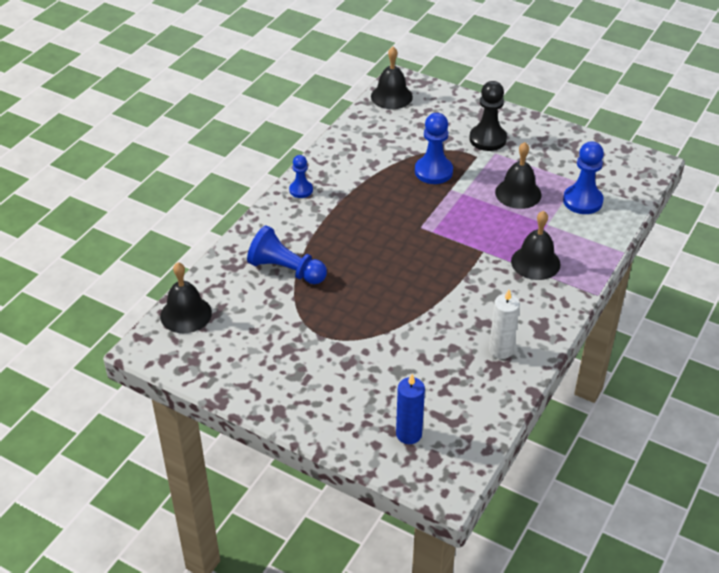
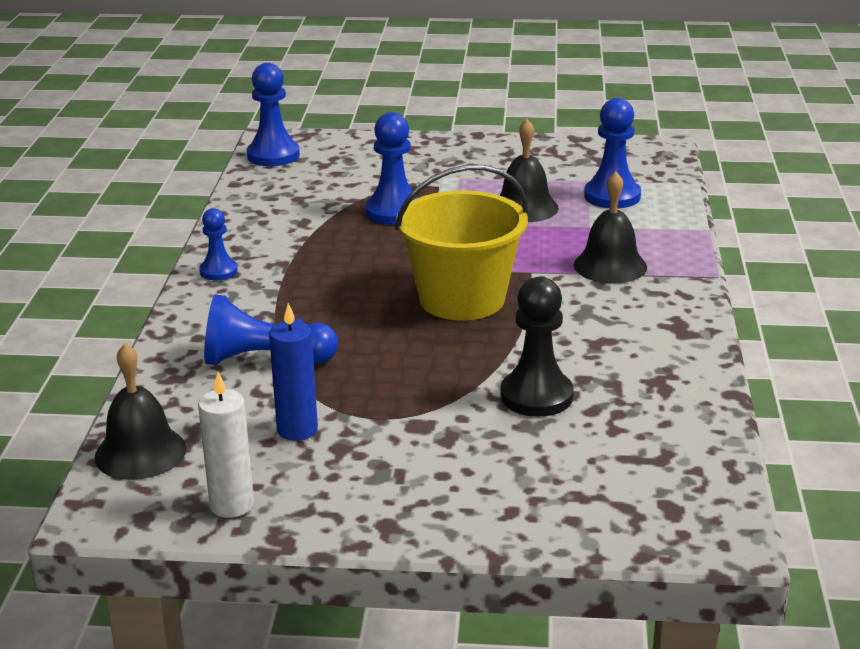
camera: 25 degrees left, 15 degrees down
black bell [371,47,413,109] -> blue pawn [247,63,300,166]
blue candle [396,374,425,444] -> blue candle moved to [269,303,318,441]
black pawn [469,81,507,151] -> black pawn moved to [500,277,574,417]
white candle [489,290,520,359] -> white candle moved to [198,372,254,518]
none -> yellow bucket [395,165,528,321]

